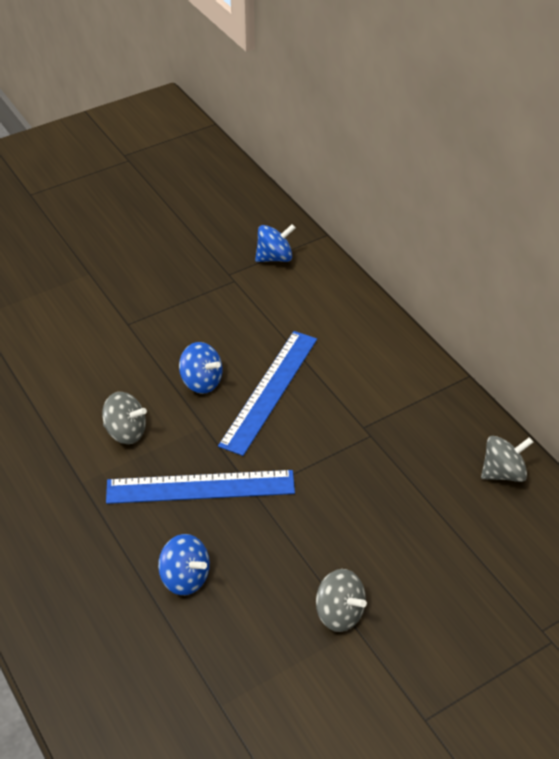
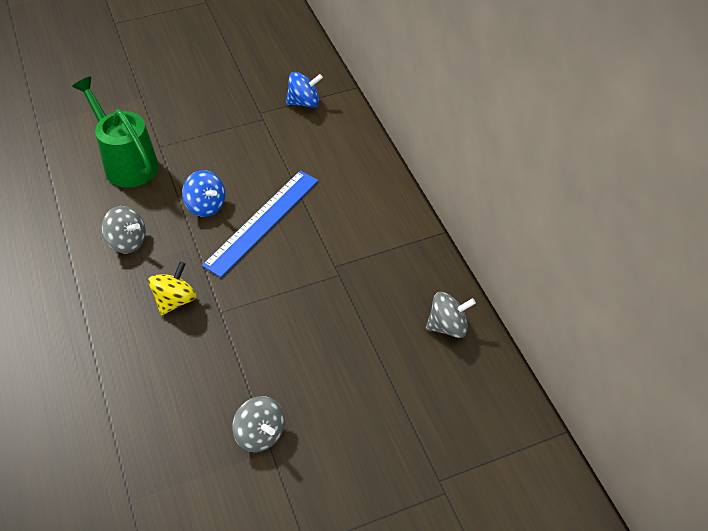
camera: 10 degrees right, 5 degrees up
blue ruler [106,470,295,504] -> yellow spinning top [148,262,196,316]
blue spinning top [158,534,210,595] -> none
none -> green watering can [72,77,159,188]

